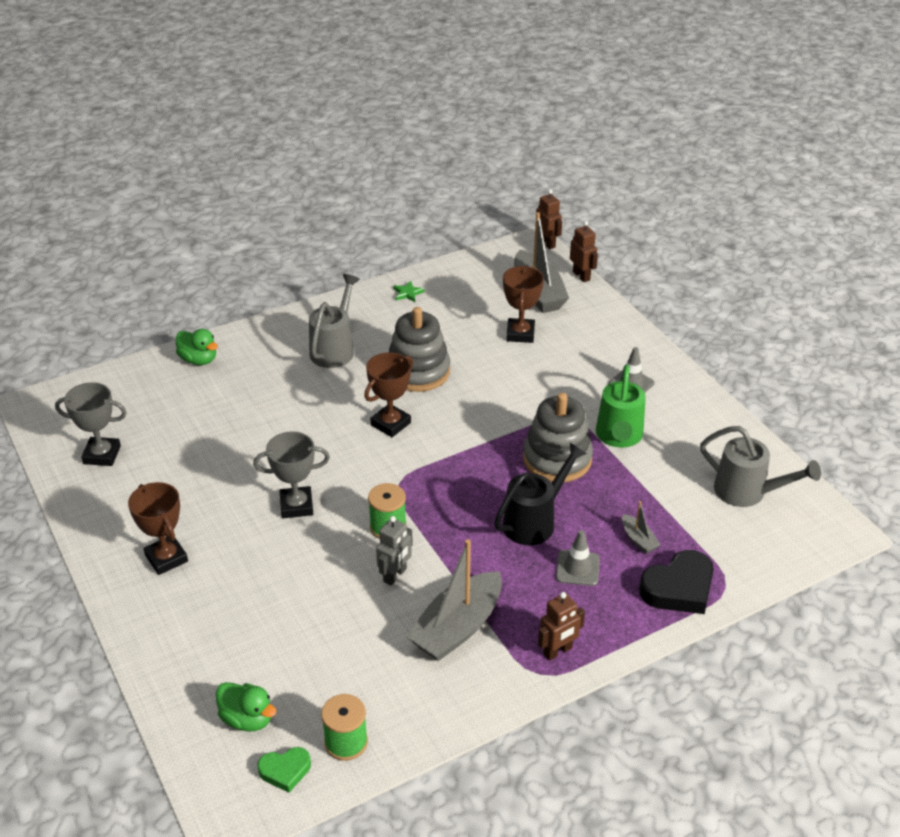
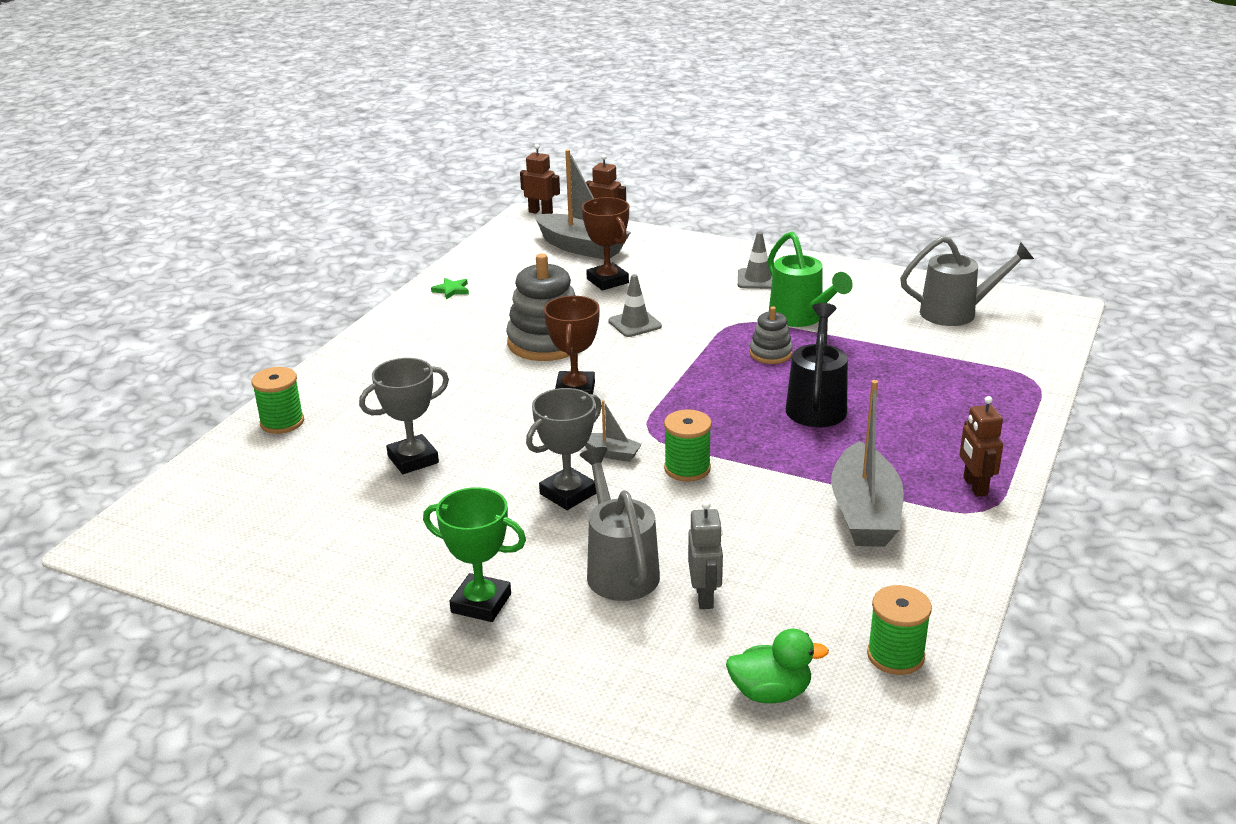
camera: 35 degrees left, 10 degrees down
grey trophy [55,382,127,466] -> grey trophy moved to [359,358,449,474]
brown trophy [128,482,188,575] -> green trophy [423,487,526,622]
green duck [176,329,218,365] -> green spool [251,367,304,434]
green heart [258,747,311,793] -> none
grey watering can [309,274,360,368] -> grey watering can moved to [580,447,660,601]
grey robot [376,516,413,586] -> grey robot moved to [688,501,723,609]
grey stacking toy [523,393,593,482] -> grey stacking toy [750,306,793,364], size x0.53
brown robot [538,592,585,661] -> brown robot turned 150 degrees clockwise [960,396,1003,497]
grey traffic cone [556,530,600,586] -> grey traffic cone moved to [608,274,662,337]
grey boat [622,501,660,554] -> grey boat moved to [585,400,642,462]
black heart [639,550,714,614] -> none

